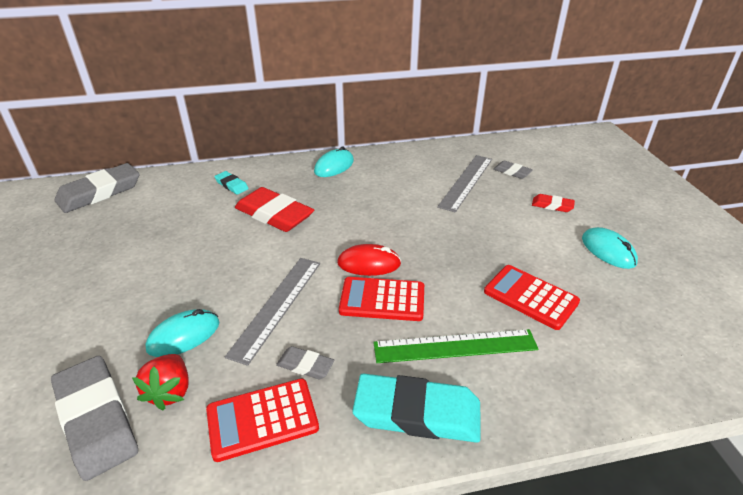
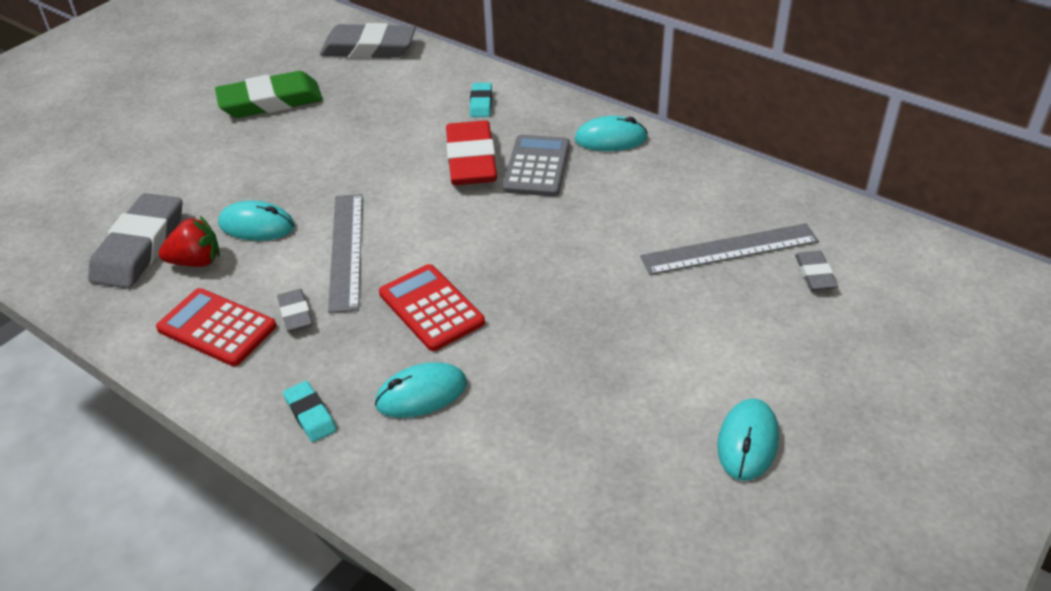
camera: 50 degrees right, 5 degrees up
red strawberry [132,354,189,410] -> red strawberry turned 150 degrees counterclockwise [159,216,220,267]
grey ruler [225,258,320,366] -> grey ruler turned 75 degrees counterclockwise [328,194,363,313]
red mouse [337,244,401,276] -> none
turquoise eraser [352,374,481,443] -> turquoise eraser [283,381,337,442], size x0.49
green ruler [373,329,538,363] -> turquoise mouse [375,362,467,418]
red calculator [484,265,580,330] -> none
red eraser [532,194,575,212] -> none
none -> green eraser [215,71,323,118]
none -> grey calculator [503,135,570,197]

